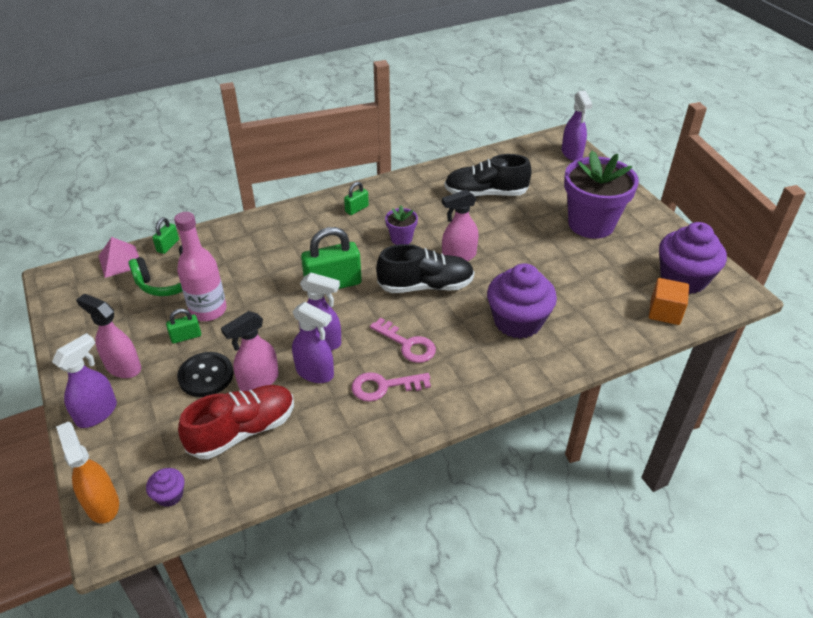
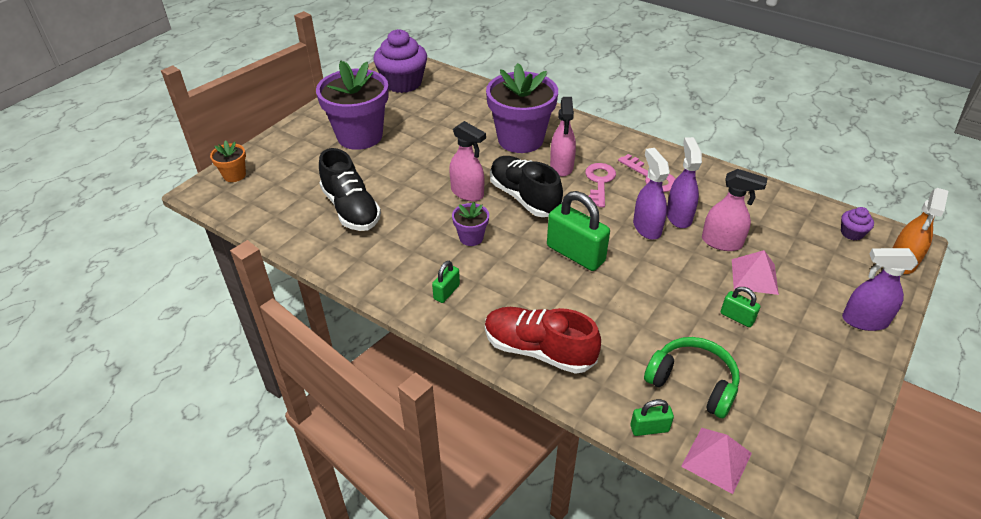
camera: 120 degrees left, 0 degrees up
pink spray bottle [76,294,141,378] -> pink spray bottle moved to [550,97,576,176]
pink bottle [174,212,227,321] -> none
black button [177,352,233,397] -> pink pyramid [732,250,779,295]
red shoe [178,385,294,459] -> red shoe moved to [485,307,601,374]
green padlock [344,182,369,215] -> green padlock turned 75 degrees counterclockwise [432,261,460,303]
purple cupcake [487,263,557,339] -> purple flower pot [486,63,558,153]
purple spray bottle [562,91,592,161] -> orange flower pot [210,140,246,182]
orange cube [649,278,689,325] -> none

